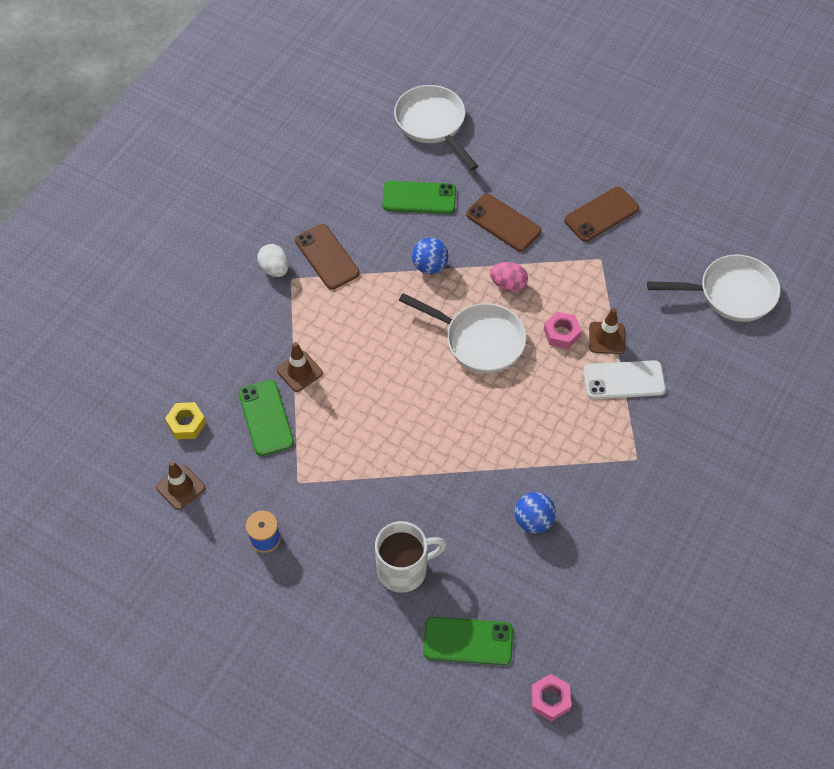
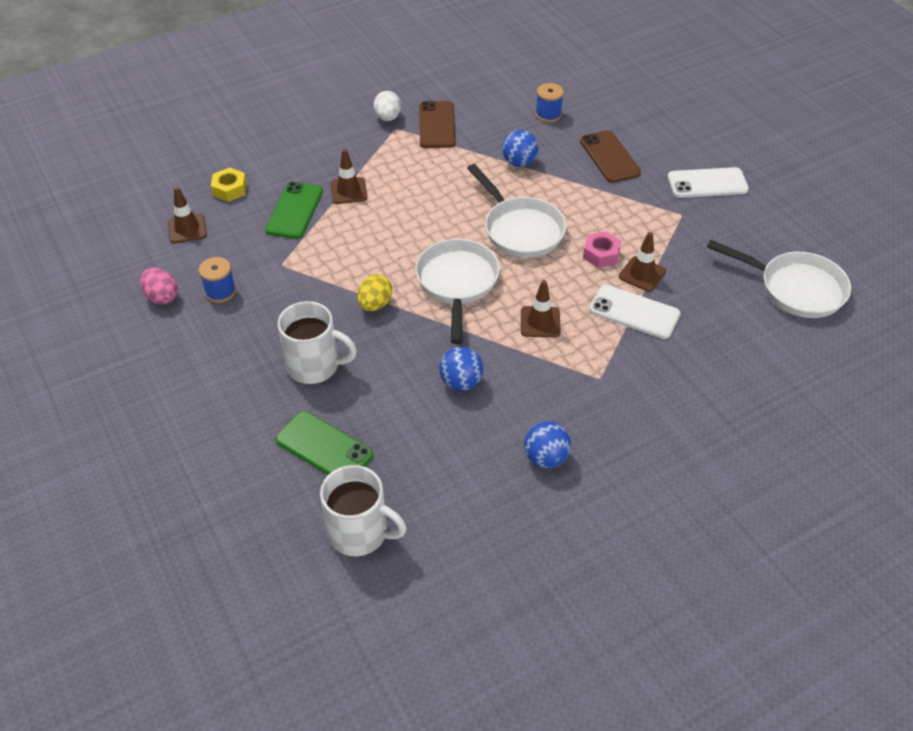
camera: 30 degrees right, 10 degrees down
green phone [382,181,456,214] -> blue spool [535,83,564,123]
white pan [394,85,478,170] -> white pan moved to [415,239,500,344]
pink egg [490,262,528,292] -> pink egg moved to [141,268,178,305]
pink nut [531,674,571,722] -> white mug [320,465,407,556]
brown phone [564,187,639,242] -> white phone [668,167,749,198]
none -> yellow egg [357,274,392,311]
none -> brown traffic cone [521,280,561,337]
none -> blue ball [524,421,571,468]

